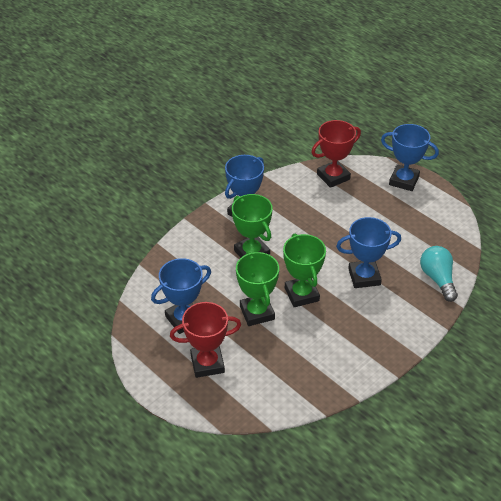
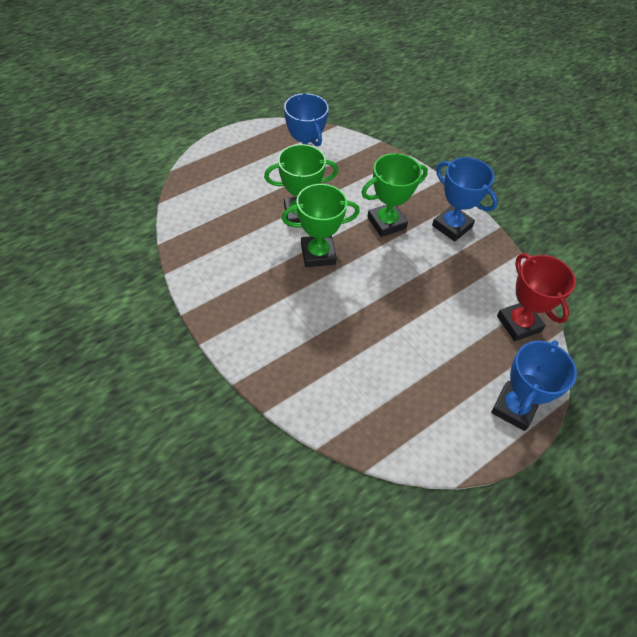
camera: 95 degrees right, 10 degrees up
red trophy [170,302,241,378] -> none
blue trophy [336,217,401,288] -> none
turquoise light bulb [420,246,458,302] -> none

